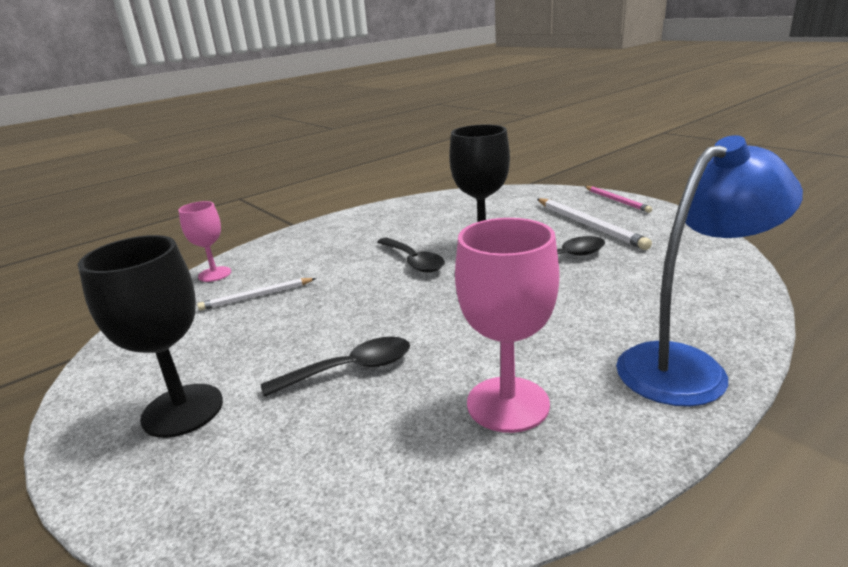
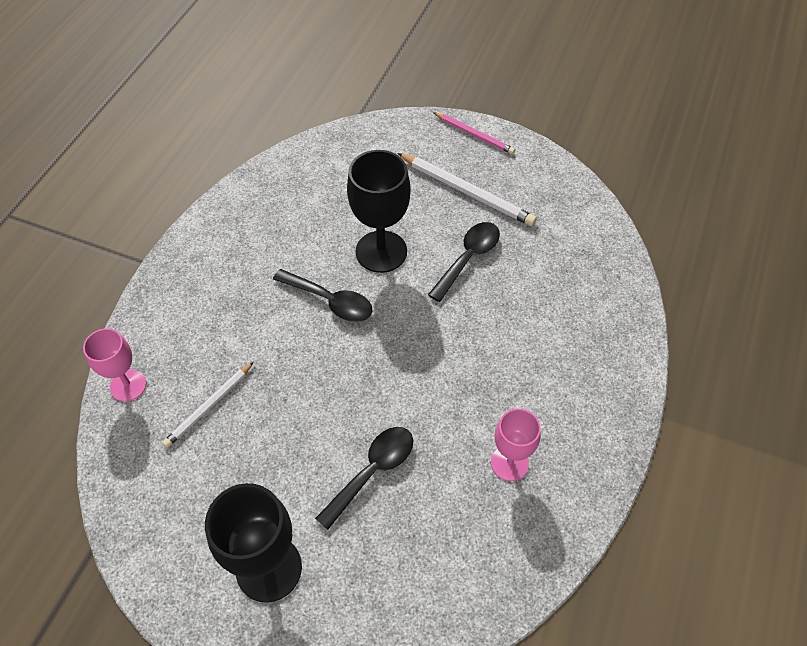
camera: 30 degrees left, 30 degrees up
pink goblet [455,218,560,433] -> pink goblet [491,409,541,481], size x0.62
blue lamp [616,135,803,407] -> none

